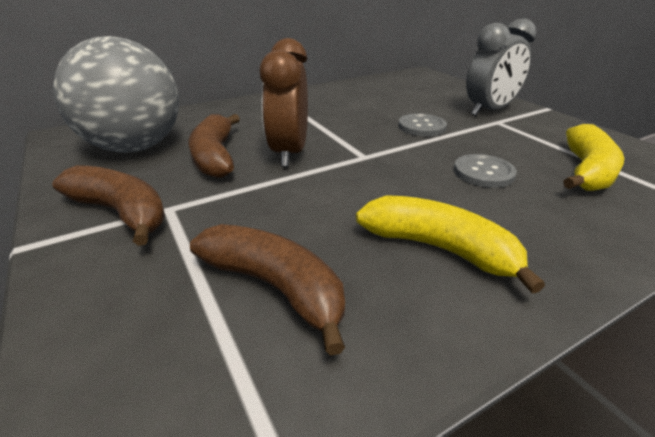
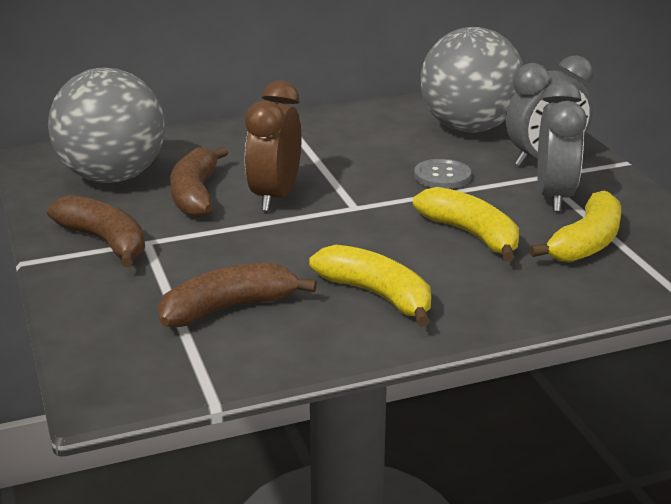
camera: 10 degrees right, 5 degrees down
brown banana [190,224,345,356] -> brown banana turned 75 degrees counterclockwise [158,263,317,327]
grey button [454,154,517,188] -> yellow banana [413,187,519,261]
none -> grey ball [420,27,523,133]
none -> grey clock [537,81,587,212]

